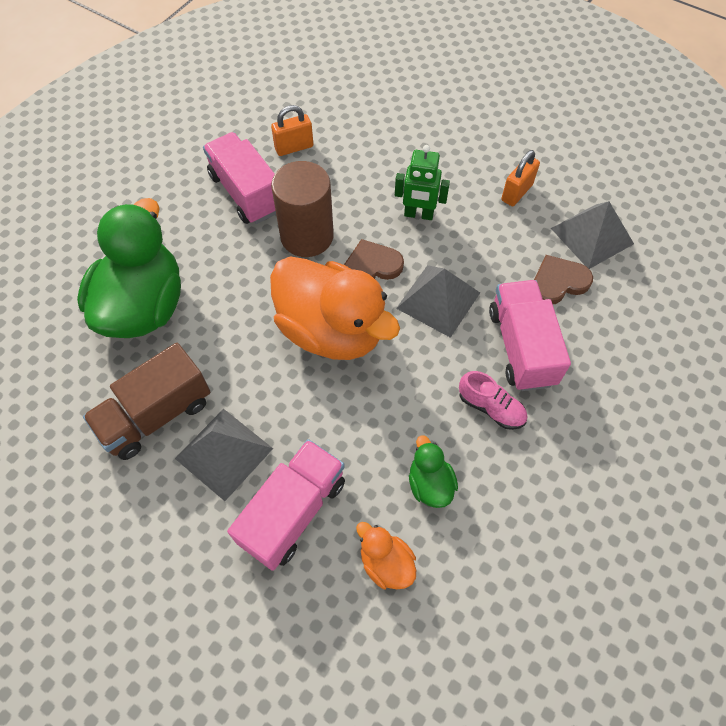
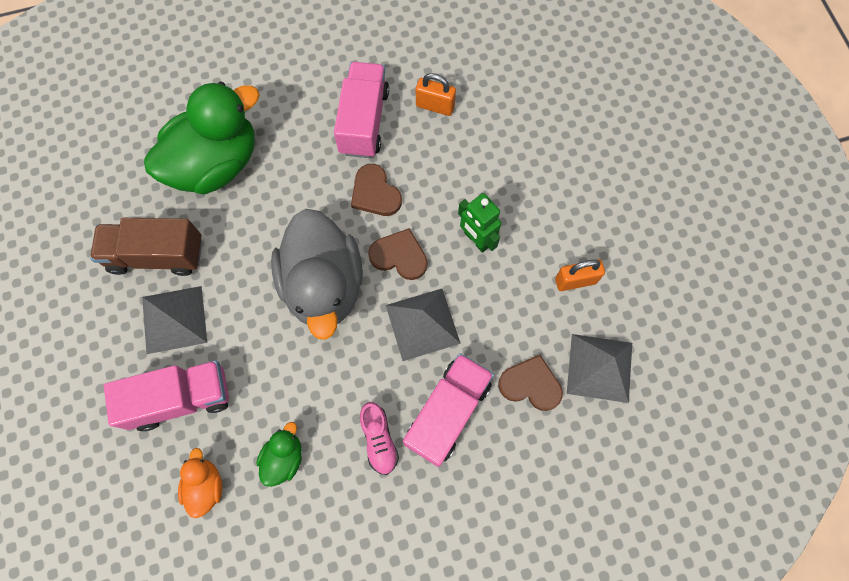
camera: 40 degrees right, 10 degrees up
orange duck [270,257,400,360] -> grey duck [271,209,363,340]
brown cylinder [271,161,334,257] -> brown heart [351,164,402,216]

